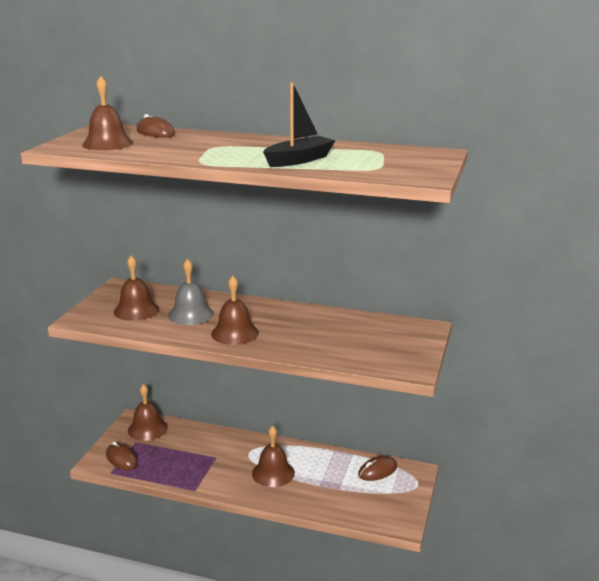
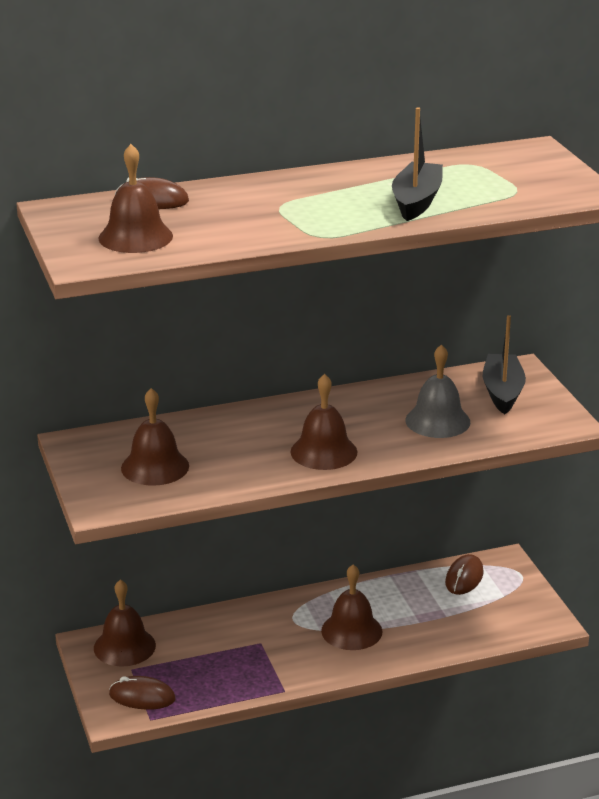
camera: 35 degrees left, 5 degrees up
grey bell [168,259,214,325] -> grey bell moved to [405,344,471,438]
none -> black boat [483,315,526,414]

